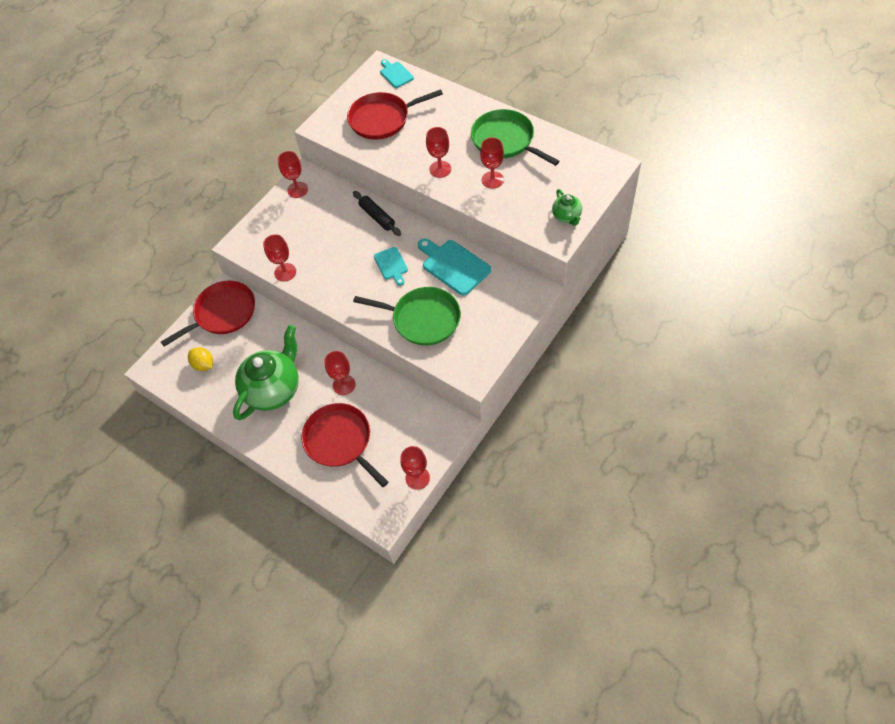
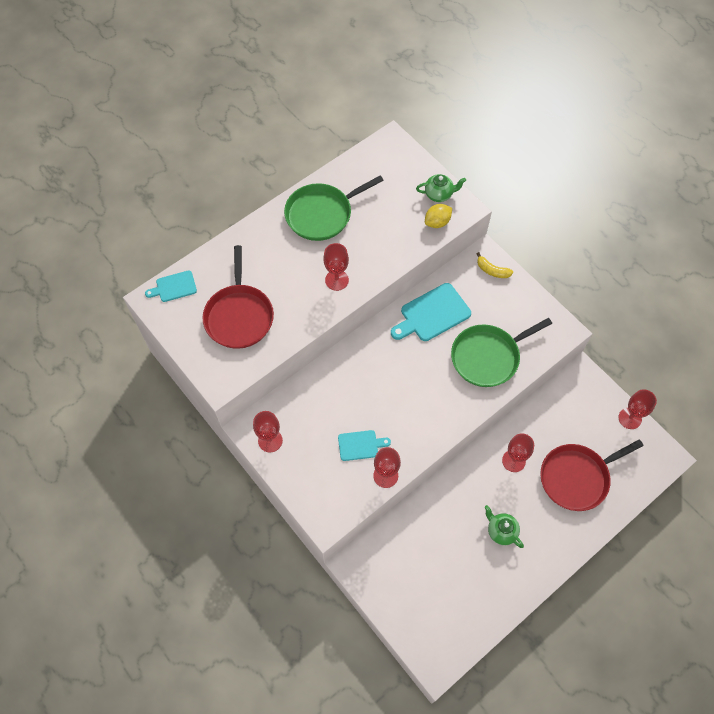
camera: 80 degrees left, 5 degrees up
red pan [161,281,255,347] -> none
yellow lemon [188,347,213,371] -> yellow lemon moved to [425,204,452,228]
green teapot [233,325,299,420] -> green teapot [485,505,524,548], size x0.47
black rolling pin [353,191,401,236] -> none
green pan [353,287,461,345] -> green pan turned 150 degrees counterclockwise [451,318,552,387]
turquoise cutting board [374,247,408,286] -> turquoise cutting board moved to [338,430,391,461]
red goblet [480,137,504,189] -> none
none -> yellow banana [477,252,513,278]

